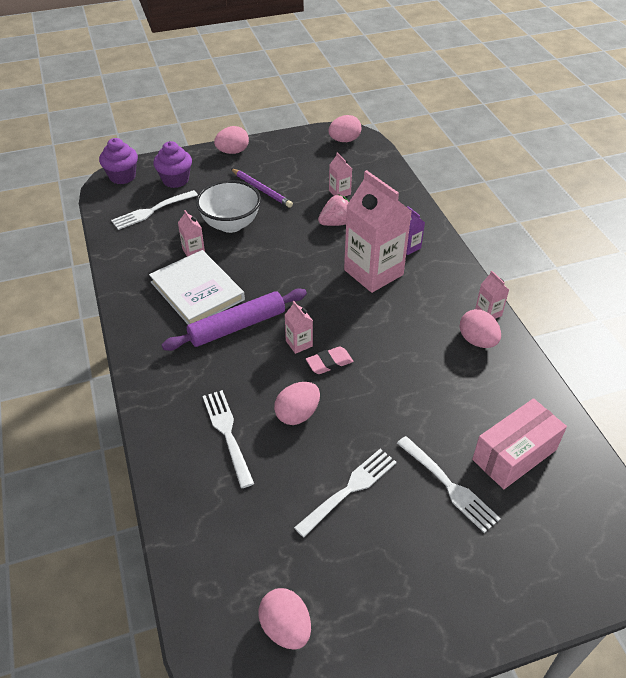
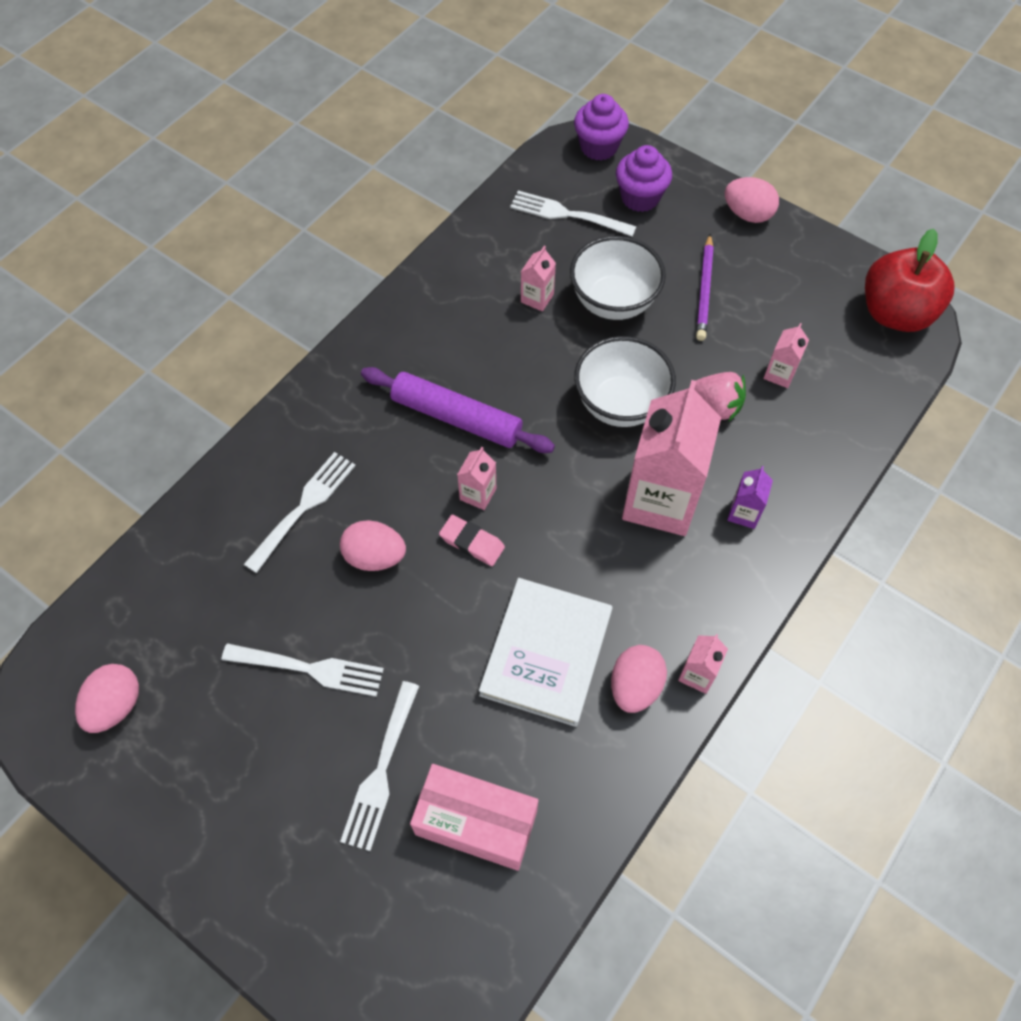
camera: 55 degrees right, 15 degrees up
white book [149,250,245,324] -> white book moved to [479,578,612,727]
pink egg [328,115,362,142] -> red apple [865,229,954,332]
none -> white bowl [574,336,676,427]

